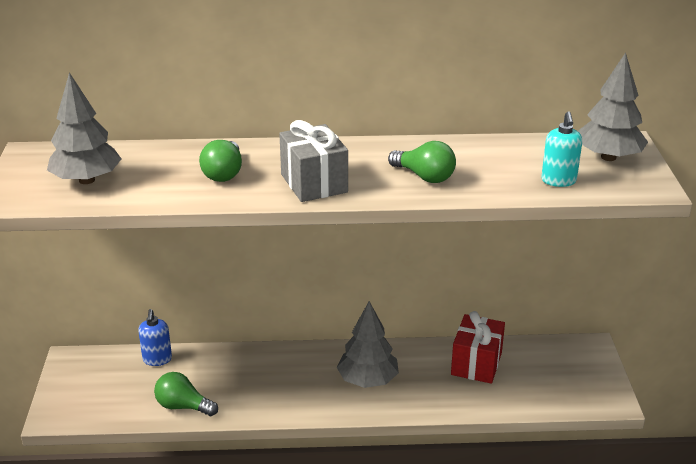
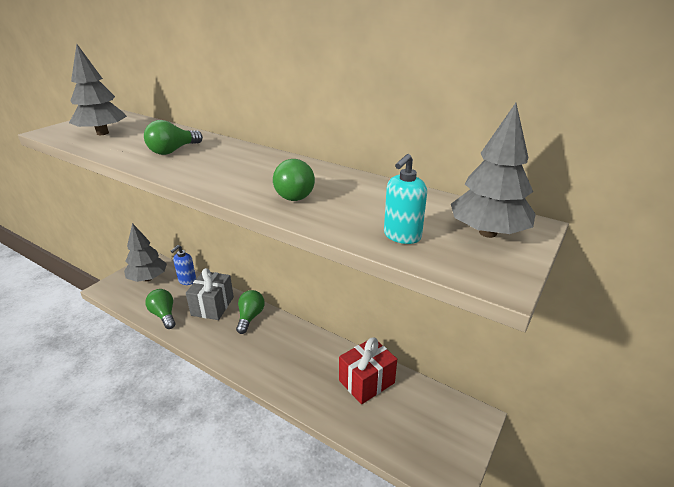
camera: 35 degrees right, 0 degrees up
grey gift [279,120,348,202] -> grey gift moved to [186,268,234,320]
grey tree [337,301,399,388] -> grey tree moved to [124,223,167,282]
none -> green light bulb [236,290,265,334]

